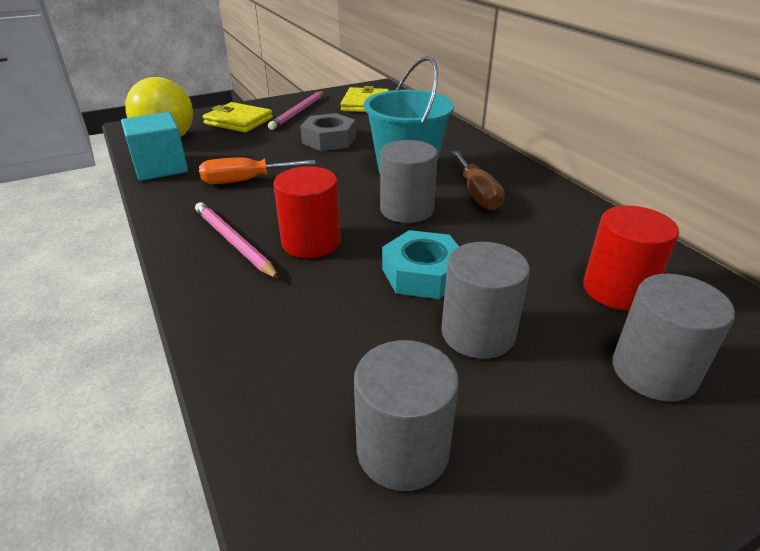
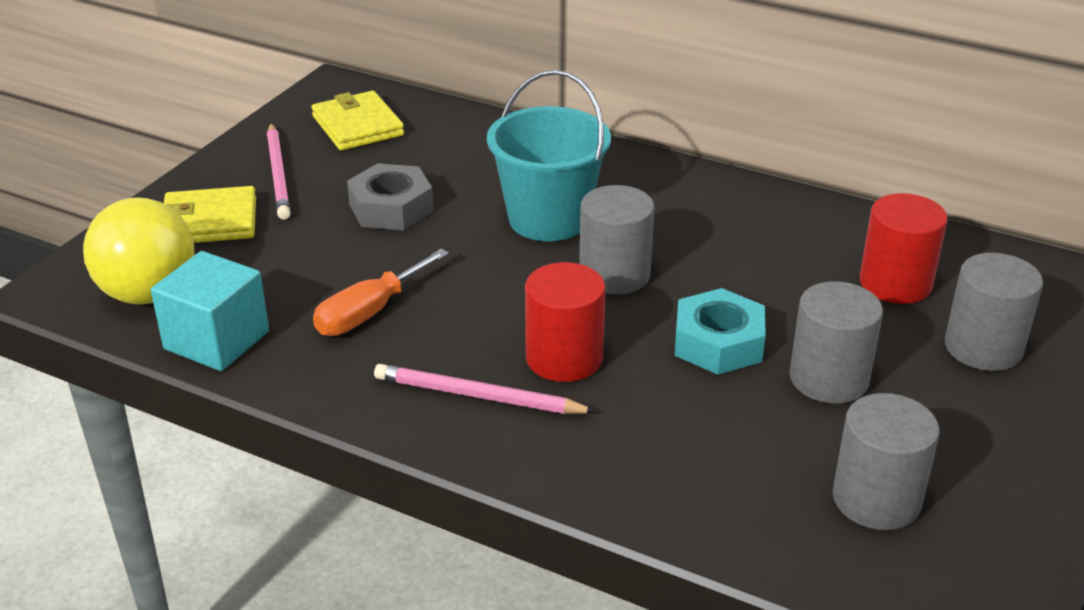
camera: 35 degrees left, 0 degrees up
brown screwdriver [452,151,505,211] -> none

